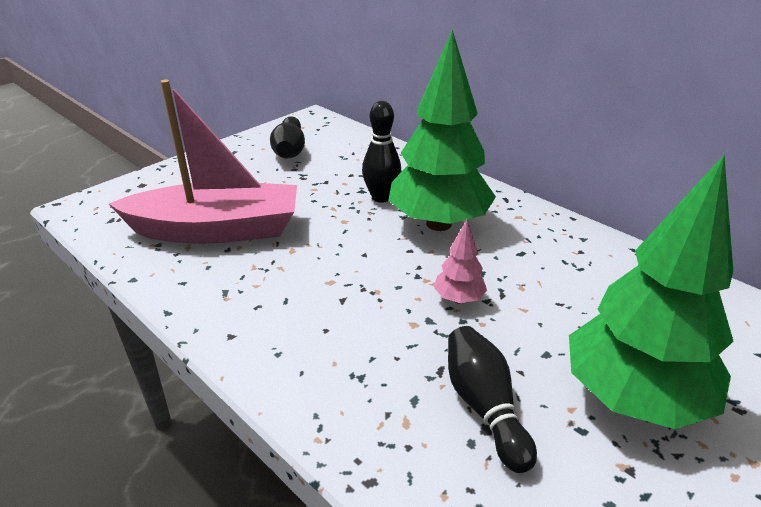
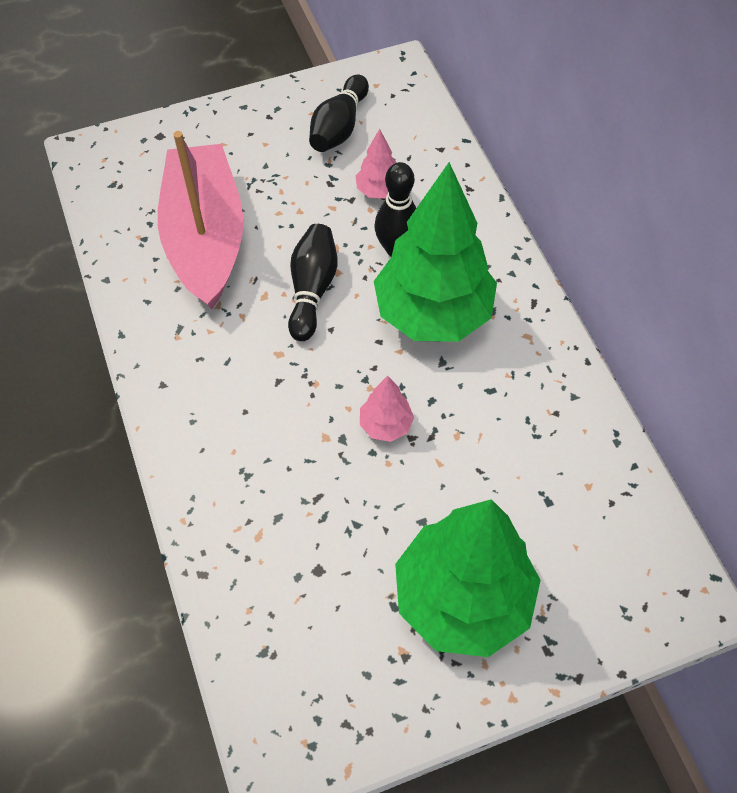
camera: 25 degrees right, 25 degrees up
pink boat [109,79,297,244] -> pink boat turned 120 degrees counterclockwise [158,131,243,310]
black bowling pin [448,326,537,473] -> black bowling pin moved to [288,224,338,341]
none -> pink tree [356,129,396,199]

